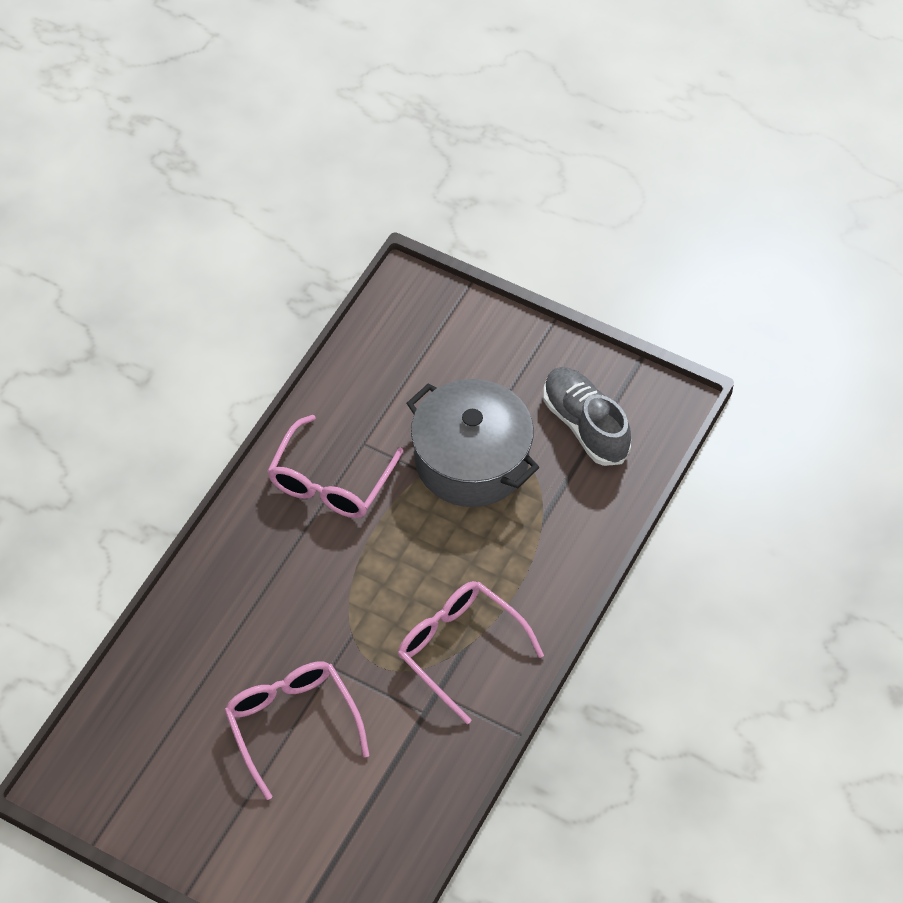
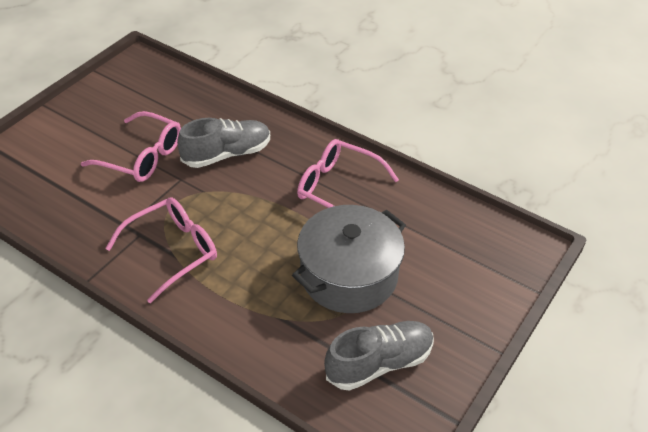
camera: 95 degrees right, 10 degrees down
pink glasses [224,661,370,800] -> pink glasses turned 45 degrees clockwise [81,111,181,182]
none -> grey shoe [177,118,270,168]

